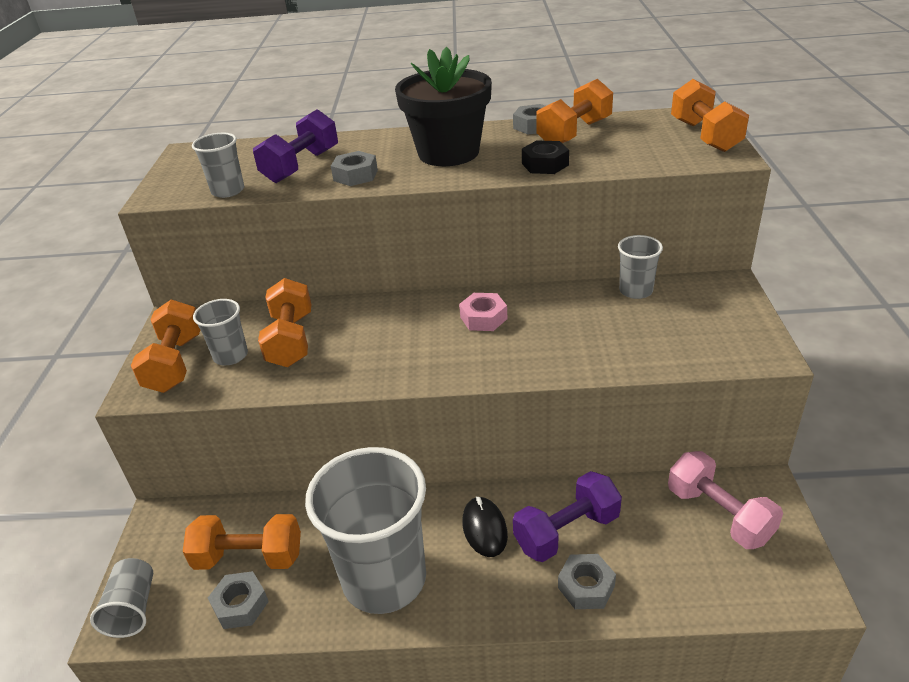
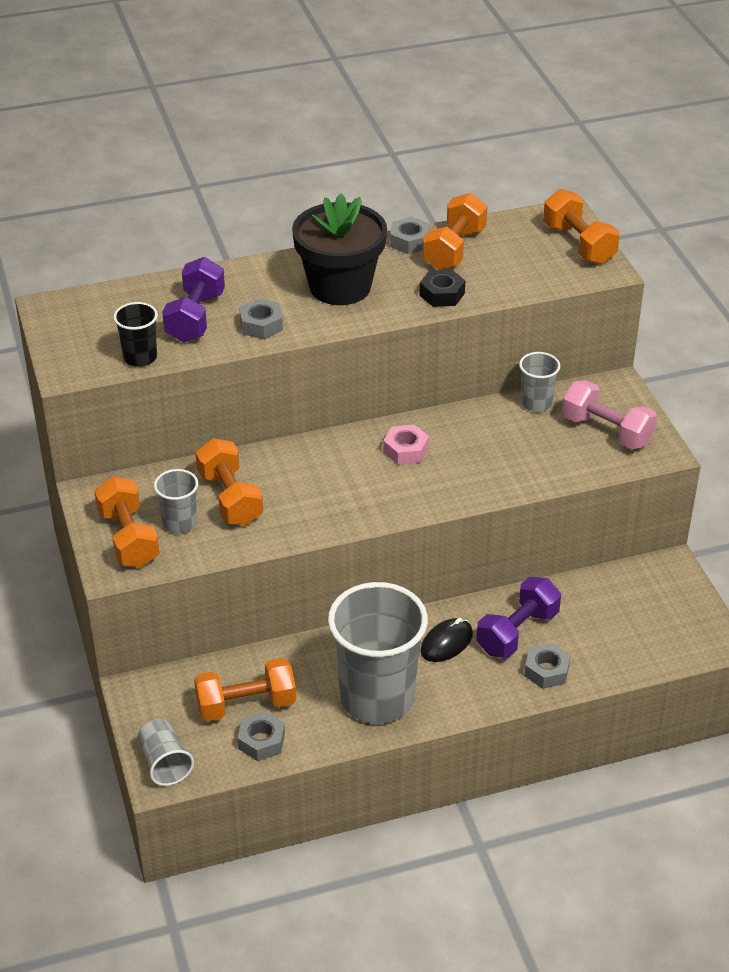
camera: 20 degrees left, 5 degrees up
grey cup [192,133,244,198] -> black cup [113,302,158,367]
black mouse [462,497,508,557] -> black mouse turned 75 degrees clockwise [420,618,473,662]
pink dumbbell [668,451,783,549] -> pink dumbbell moved to [562,380,657,449]

